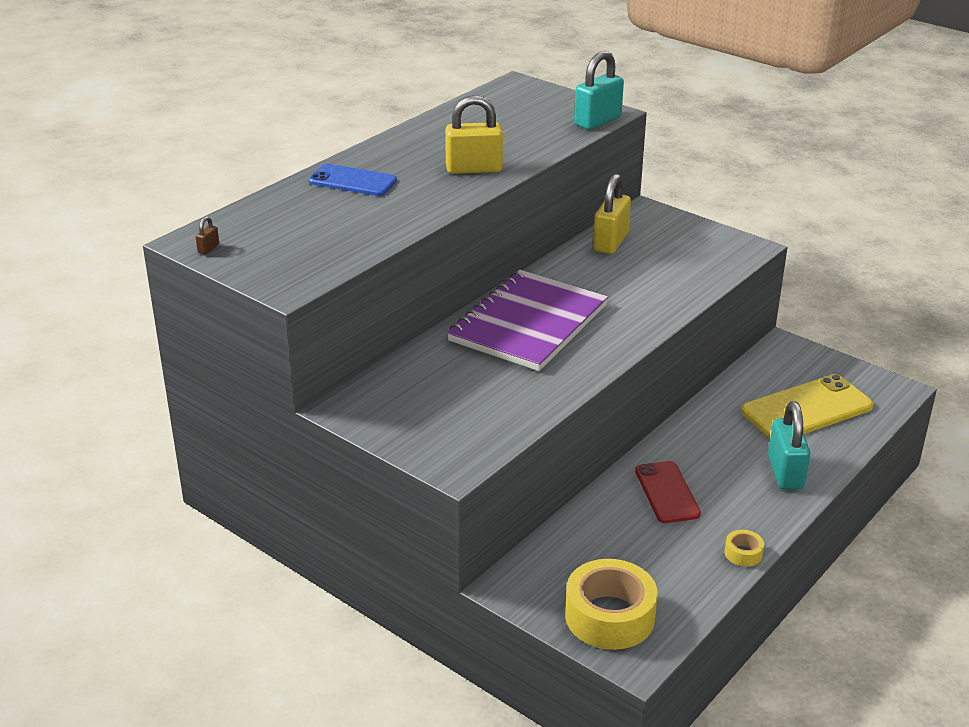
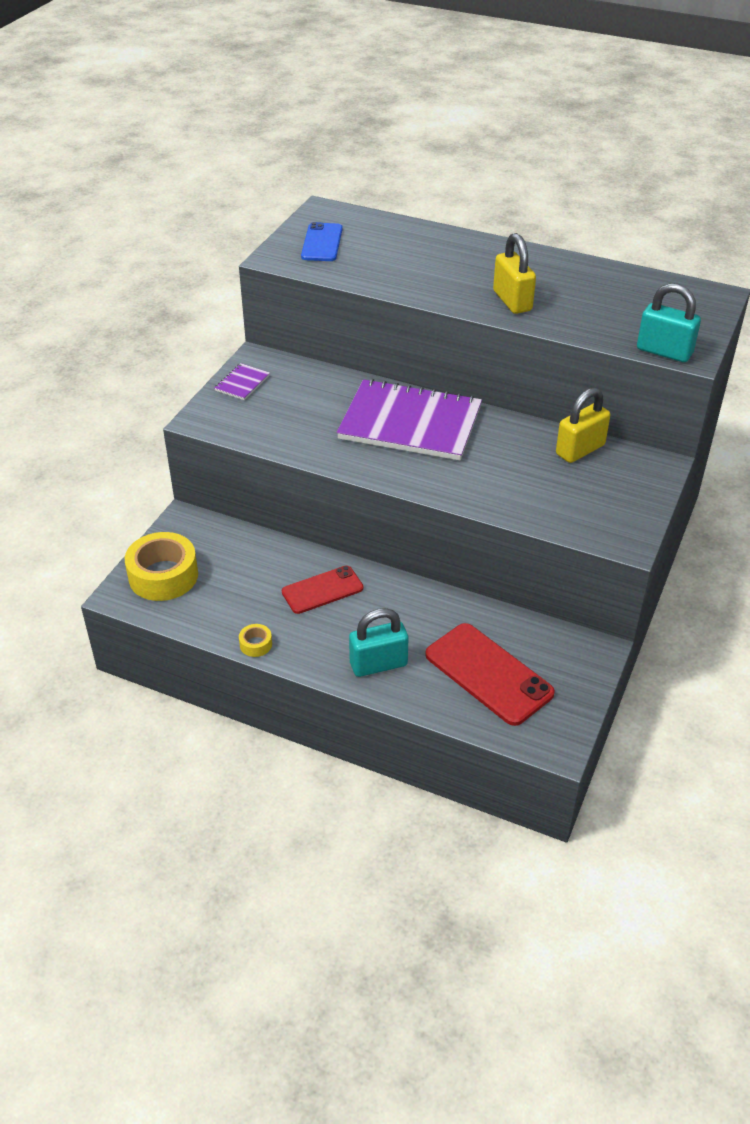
camera: 75 degrees right, 10 degrees up
brown padlock [195,216,219,254] -> none
blue phone [309,164,397,196] -> blue phone moved to [301,222,343,261]
yellow padlock [593,174,631,254] -> yellow padlock turned 45 degrees counterclockwise [556,388,610,463]
yellow phone [741,374,873,438] -> red phone [425,623,555,726]
none -> purple notebook [215,363,270,400]

